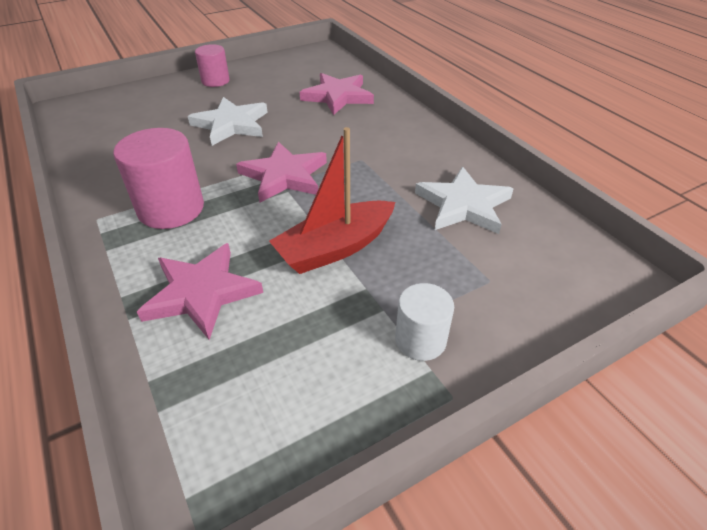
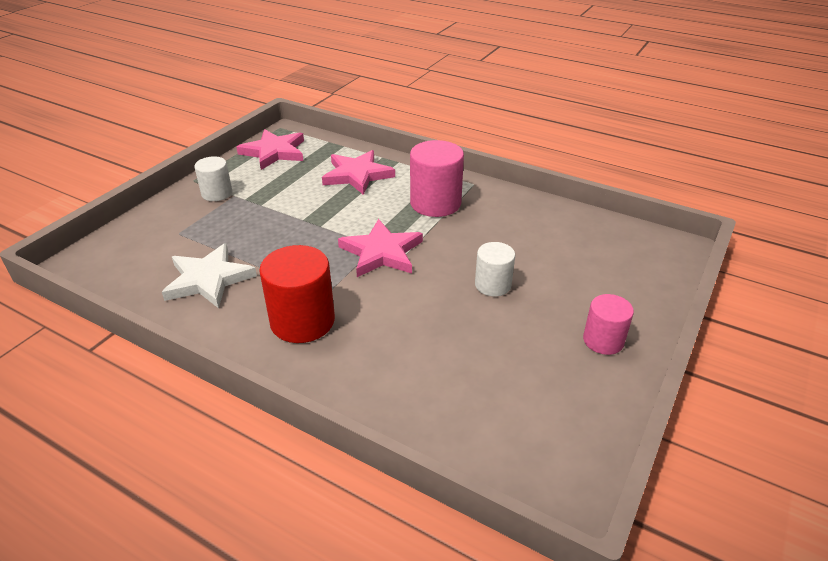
camera: 150 degrees right, 5 degrees down
white star [188,97,268,146] -> white cylinder [475,242,515,296]
red boat [269,127,395,274] -> none
pink star [300,73,374,115] -> pink star moved to [236,129,304,170]
none -> red cylinder [259,245,335,343]

